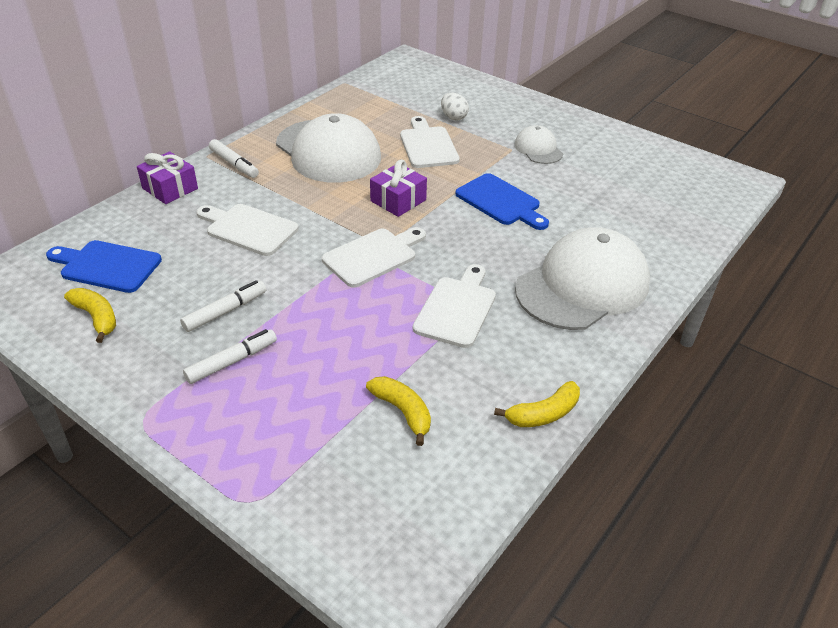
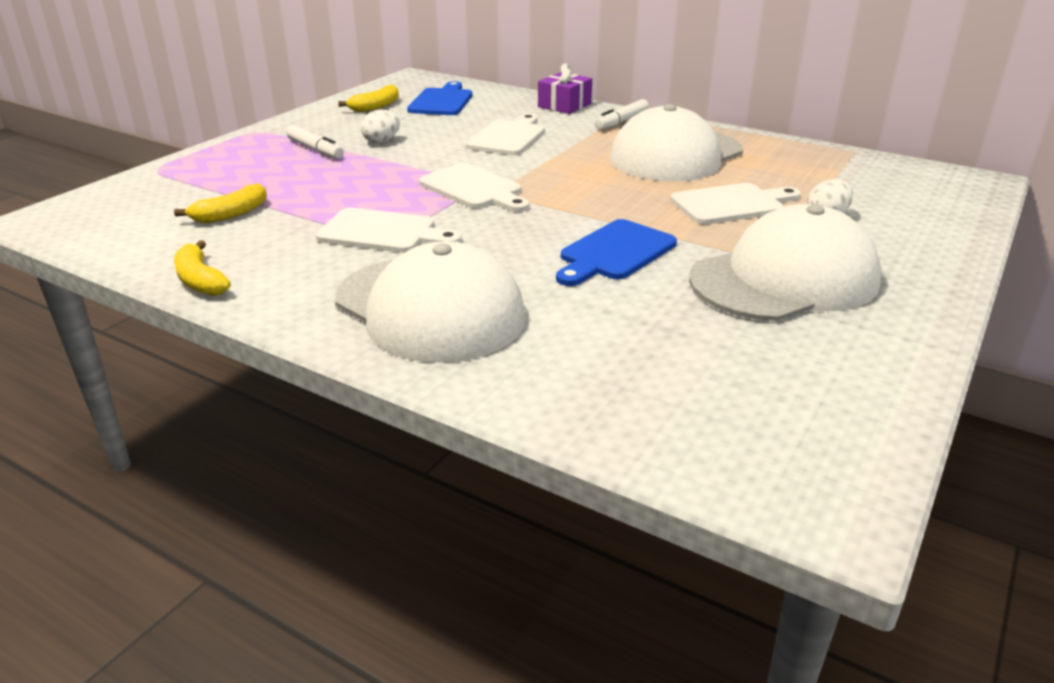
camera: 85 degrees right, 10 degrees down
white marker [180,280,266,332] -> white egg [361,110,400,143]
purple gift [370,160,427,217] -> none
white cap [515,125,563,164] -> white cap [689,204,881,321], size x2.07

